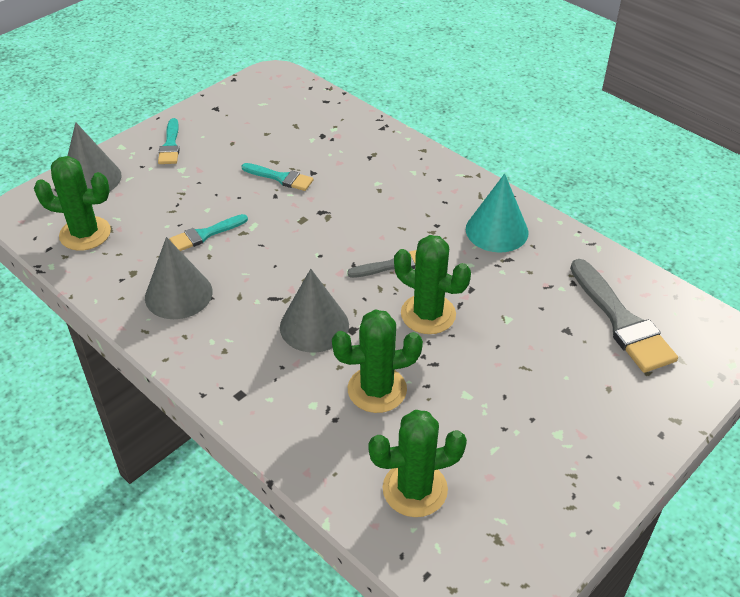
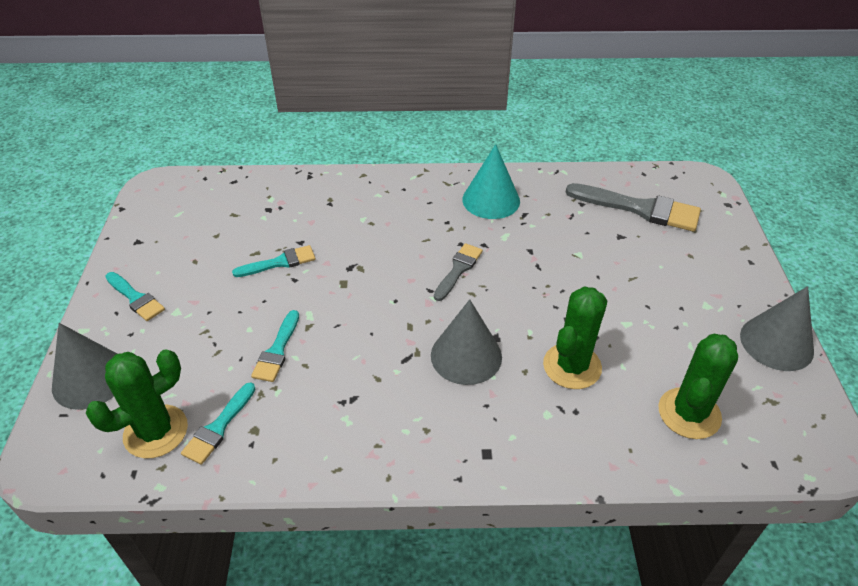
camera: 45 degrees left, 0 degrees up
grey cone [145,237,212,319] -> grey cone moved to [740,286,814,371]
green cactus [394,235,471,334] -> none
none -> turquoise brush [181,382,255,465]

